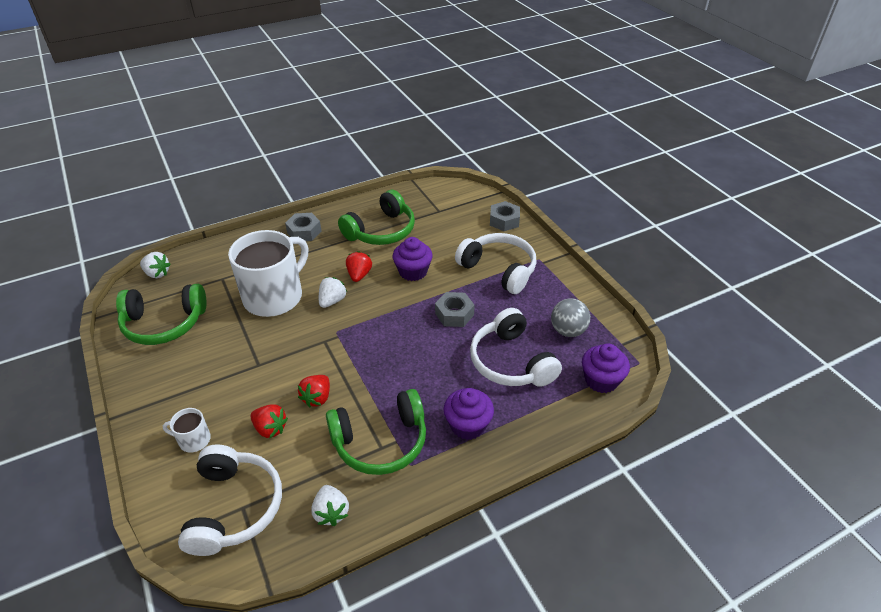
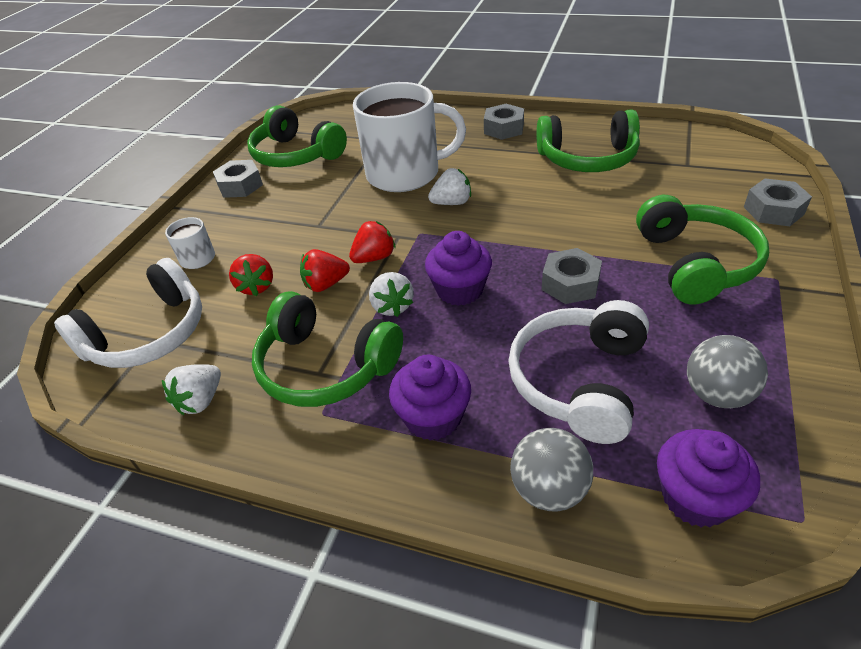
camera: 50 degrees right, 0 degrees up
white strawberry [140,252,171,278] -> white strawberry moved to [369,272,414,317]
red strawberry [346,251,372,282] -> red strawberry moved to [349,221,396,263]
purple cupcake [393,237,433,281] -> purple cupcake moved to [425,231,492,306]
white headphones [455,233,537,294] -> green headphones [636,195,769,304]
none -> grey nut [213,160,263,198]
none -> grey ball [510,428,593,512]

